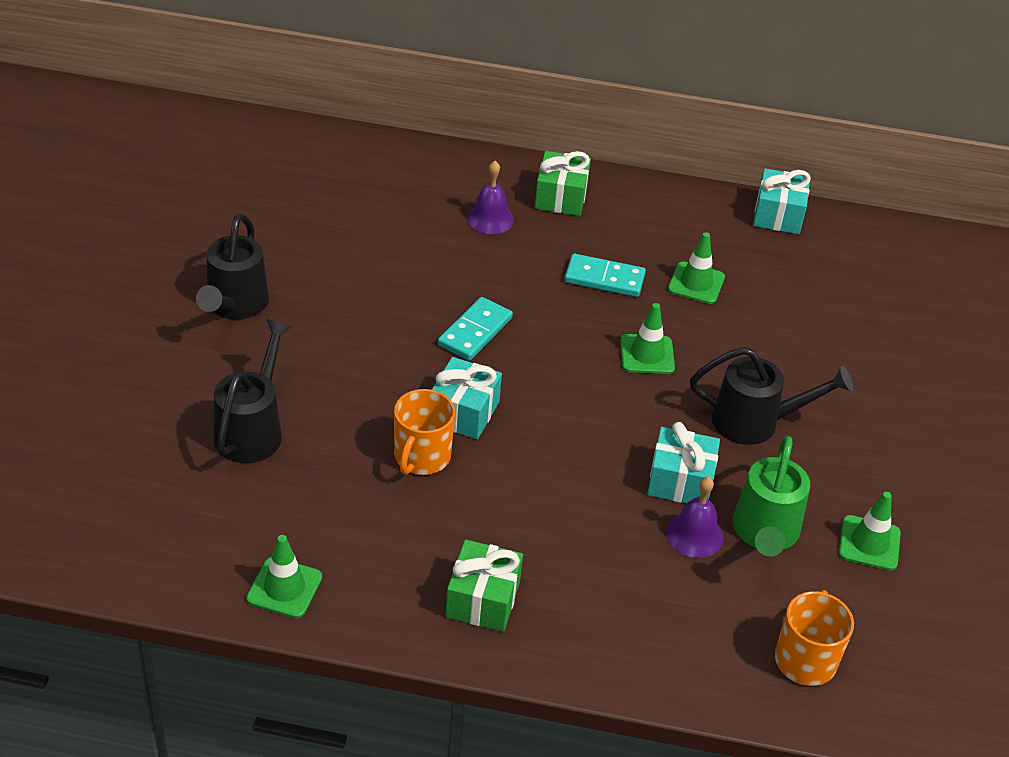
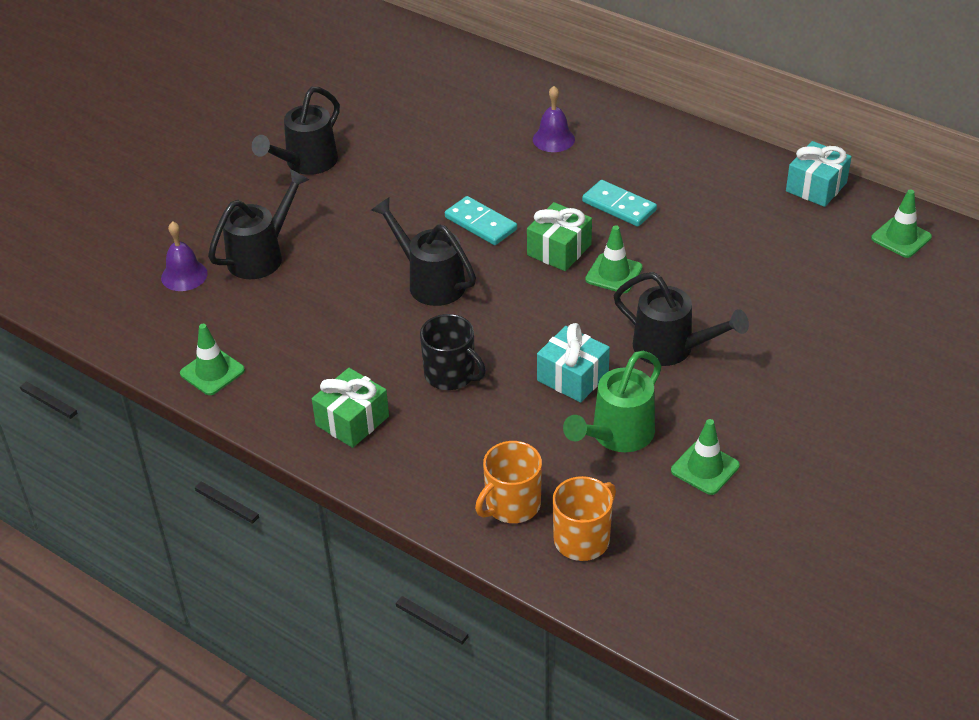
camera: 30 degrees right, 0 degrees up
orange mug [394,389,455,475] -> orange mug moved to [475,441,542,523]
turquoise gift [432,357,502,439] -> black watering can [371,198,476,306]
turquoise domino [438,297,513,361] -> turquoise domino turned 75 degrees clockwise [445,196,517,245]
green gift [534,151,591,216] -> green gift moved to [527,202,592,271]
purple bell [666,477,723,558] -> purple bell moved to [161,221,208,291]
green traffic cone [668,232,725,304] -> green traffic cone moved to [871,189,932,258]
none -> black mug [420,314,486,390]

